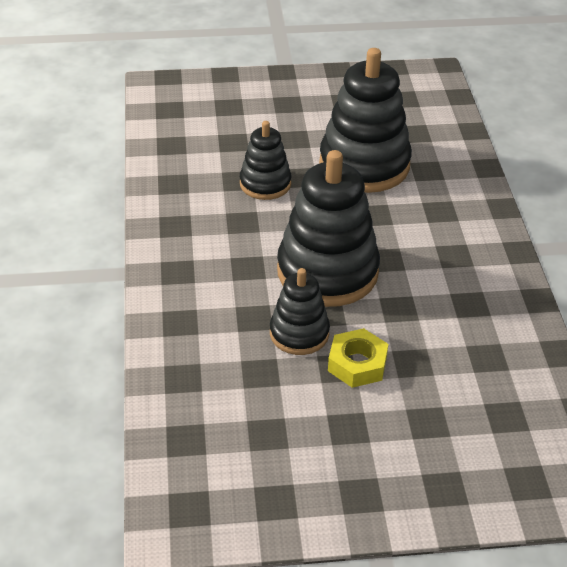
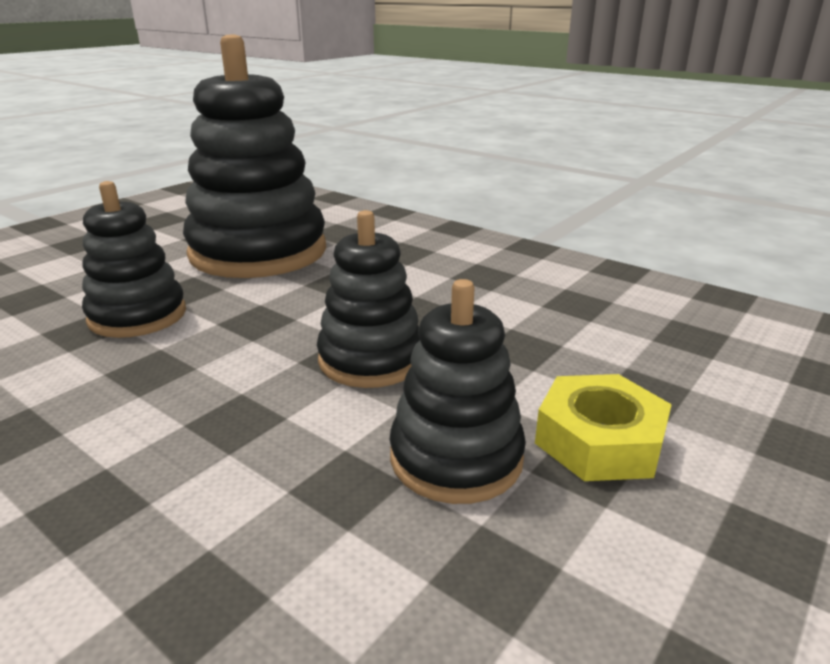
camera: 45 degrees left, 15 degrees down
black stacking toy [277,150,380,307] -> black stacking toy [317,210,420,388], size x0.56

